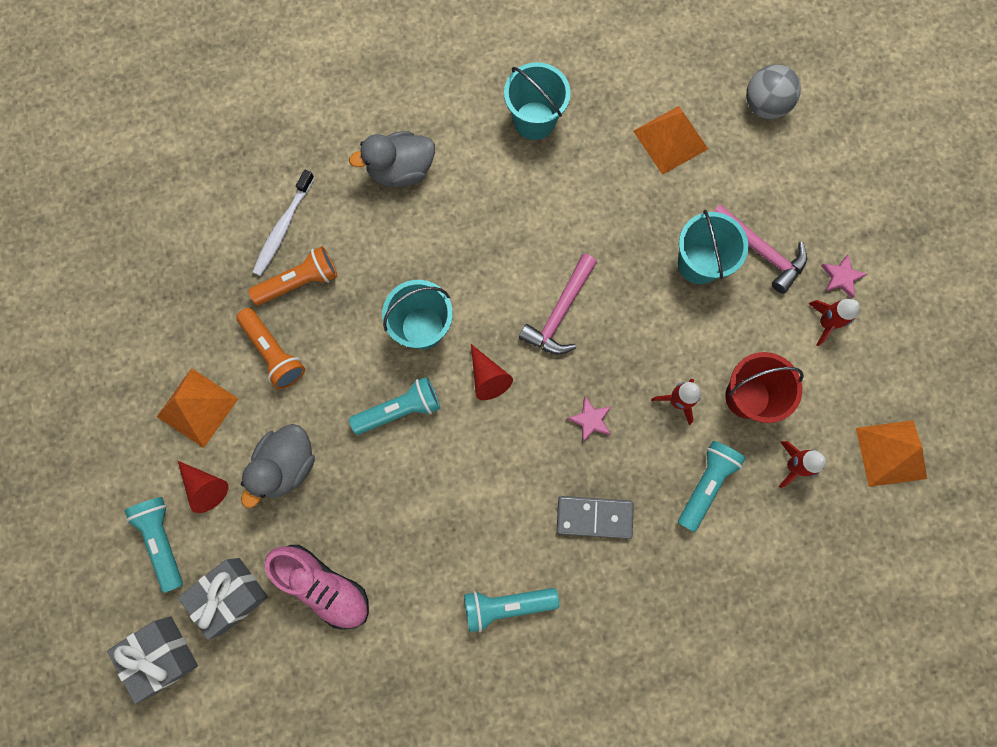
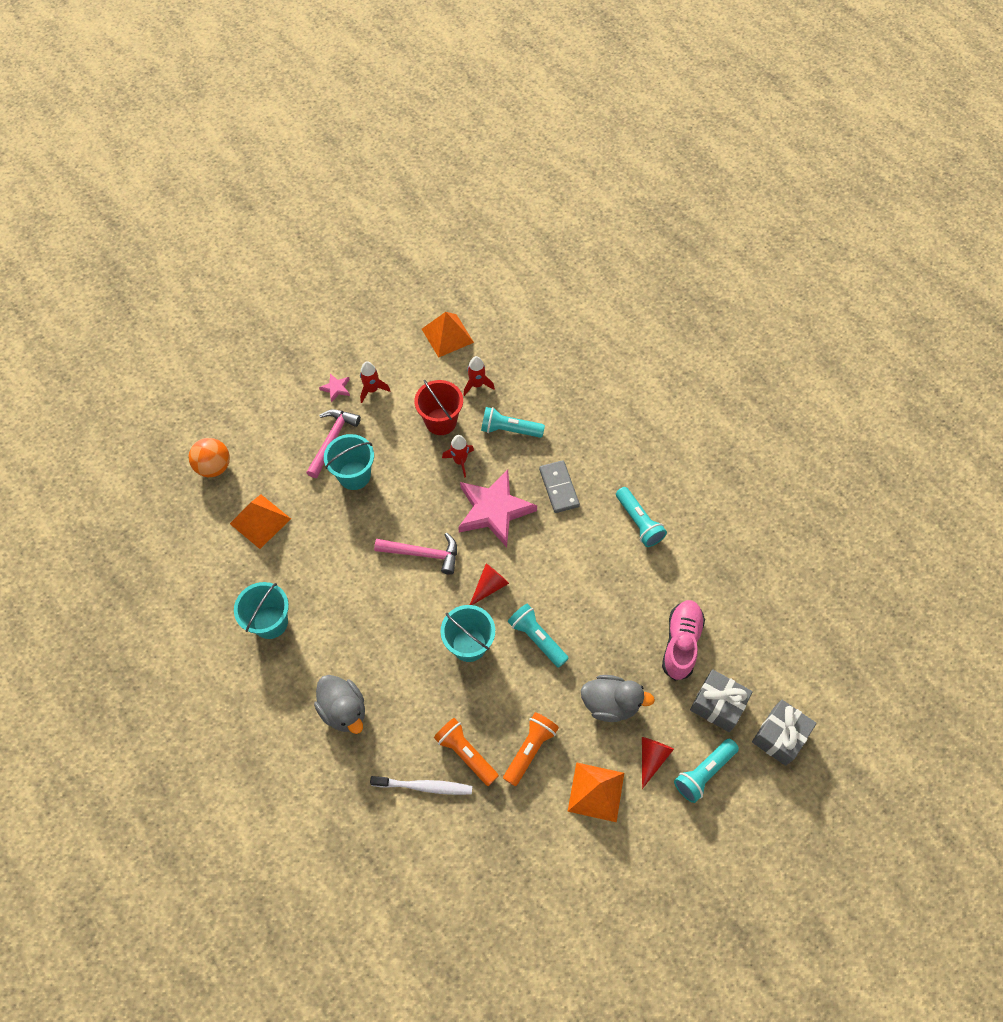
camera: 110 degrees left, 15 degrees down
pink star [567,396,611,442] -> pink star [458,470,537,547], size x2.41
grey ball [746,64,801,119] -> orange ball [189,438,230,477]

